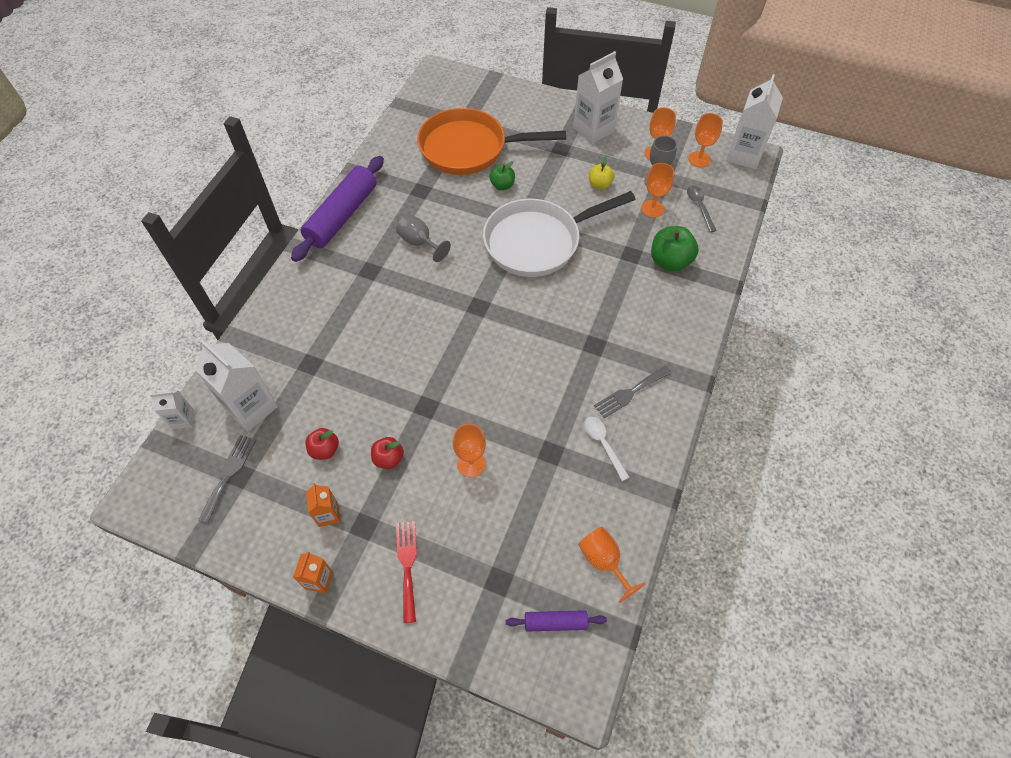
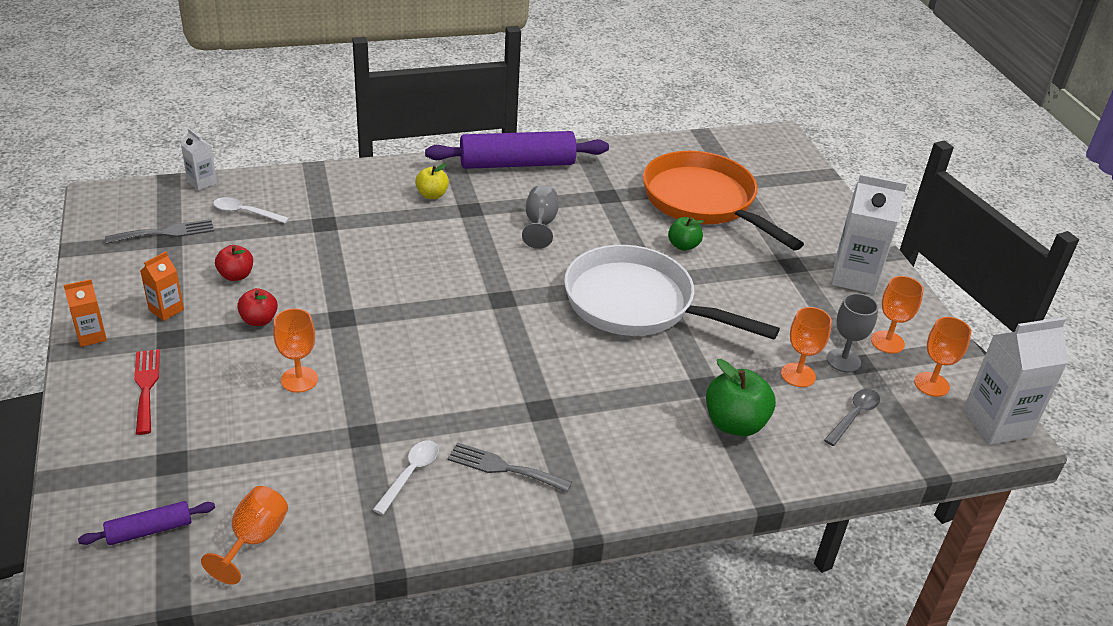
camera: 50 degrees right, 20 degrees down
white carton [195,340,278,432] -> white spoon [213,197,289,224]
red fork [396,521,417,623] -> red fork turned 60 degrees counterclockwise [134,349,160,435]
purple rolling pin [506,610,607,631] -> purple rolling pin turned 75 degrees counterclockwise [78,501,215,545]
yellow apple [589,157,614,190] -> yellow apple moved to [415,163,449,199]

